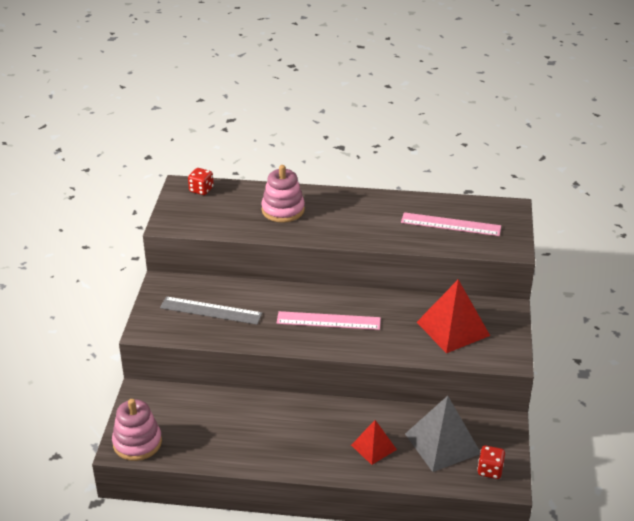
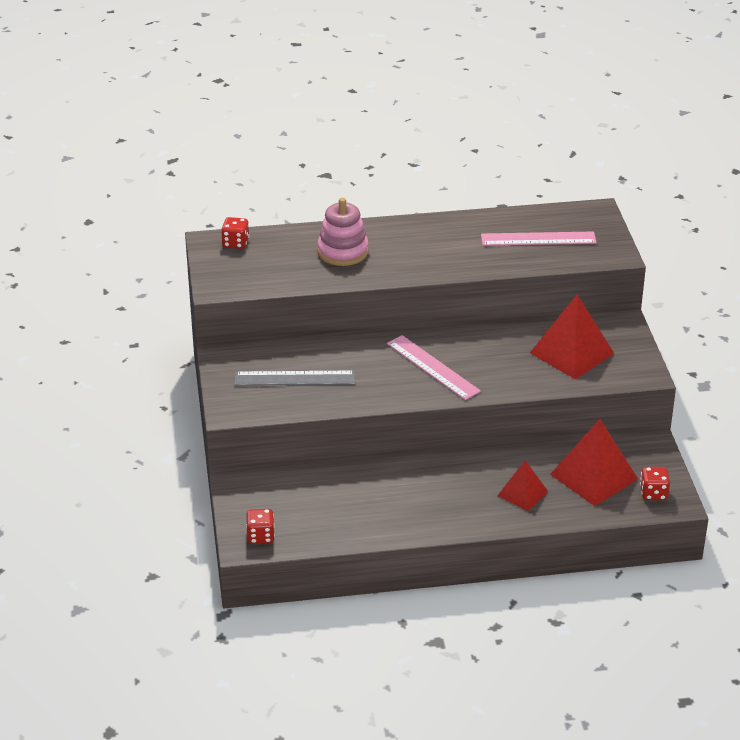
camera: 15 degrees left, 0 degrees up
pink stacking toy [112,399,162,461] -> red dice [246,509,275,544]
pink ruler [277,311,381,330] -> pink ruler turned 60 degrees clockwise [387,335,481,400]
grey pyramid [405,396,480,472] -> red pyramid [550,419,638,506]

